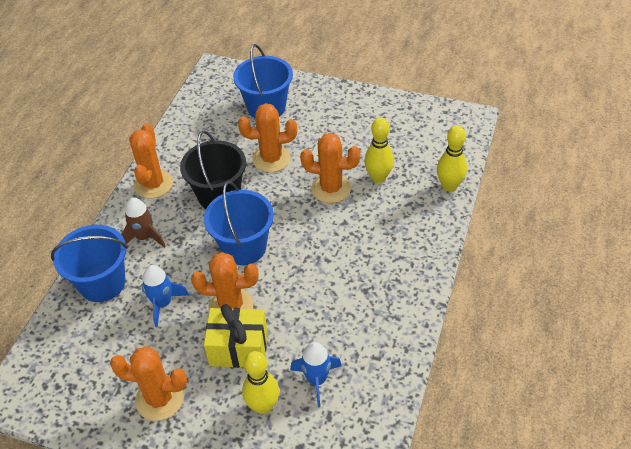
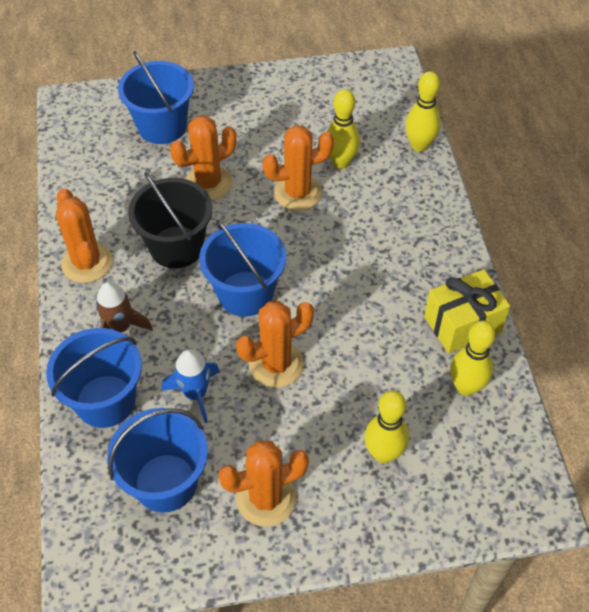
camera: 30 degrees left, 5 degrees up
yellow gift [204,304,268,368] -> yellow gift moved to [424,269,510,354]
blue rocket [290,342,342,407] -> none
none -> blue bucket [107,408,208,513]
none -> yellow bowling pin [450,321,496,396]

